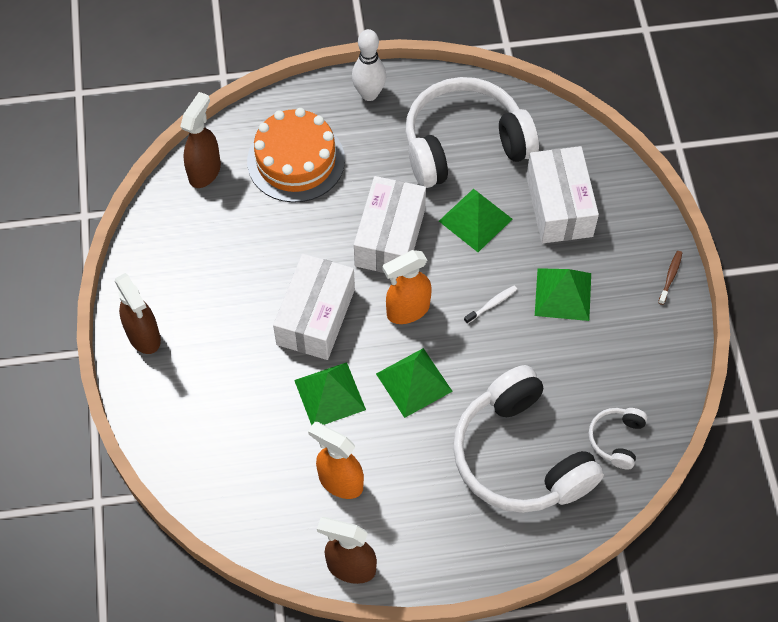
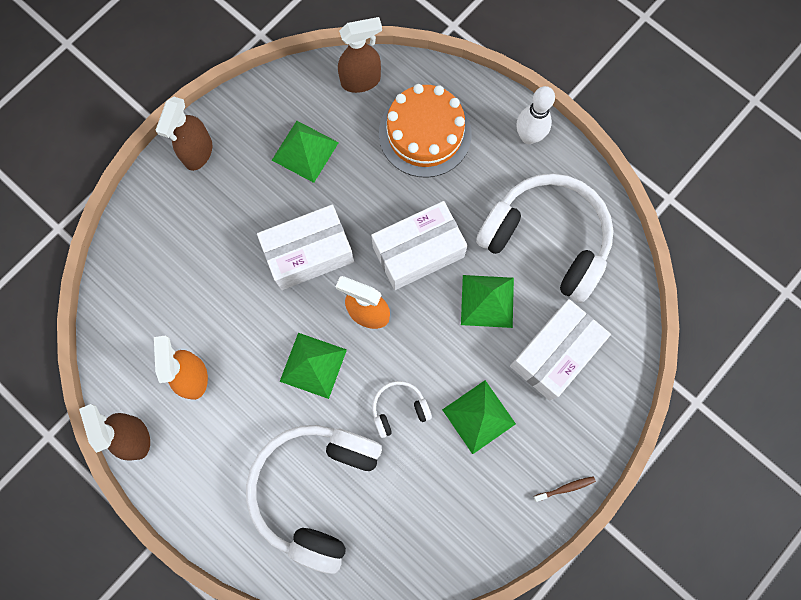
camera: 50 degrees right, 15 degrees up
green pyramid [294,362,366,425] -> green pyramid moved to [272,121,339,183]
white toothbrush [464,286,517,324] -> none
white headphones [589,408,647,469] -> white headphones moved to [372,381,432,438]

